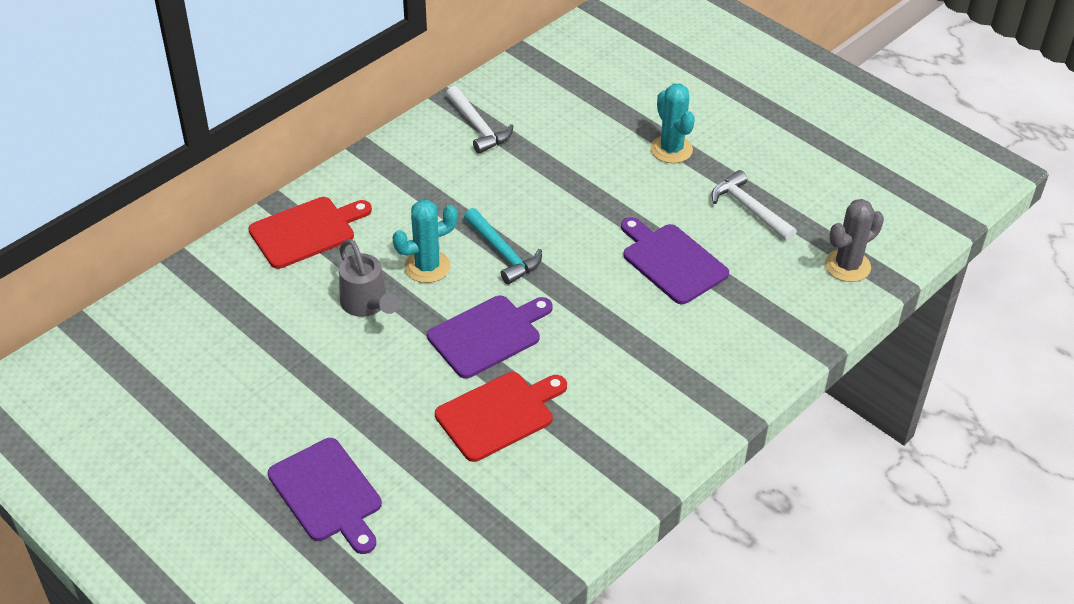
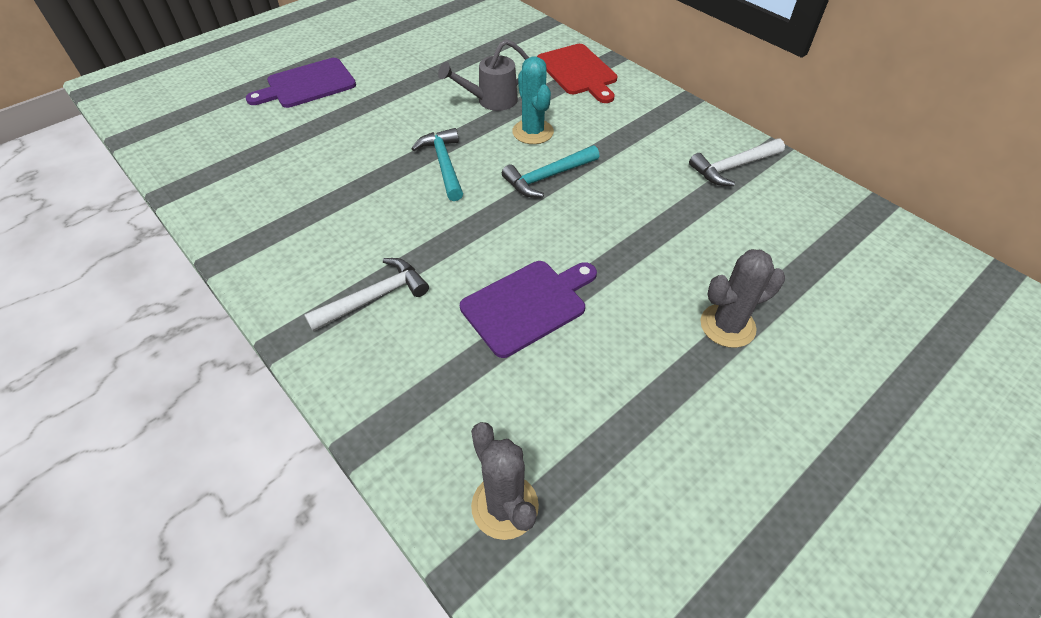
camera: 95 degrees right, 5 degrees up
purple cutting board [427,296,553,378] -> turquoise hammer [411,128,463,201]
red cutting board [435,372,567,462] -> none
turquoise cactus [650,84,695,163] -> grey cactus [700,249,785,348]
white hammer [711,170,797,241] -> white hammer moved to [304,258,429,331]

